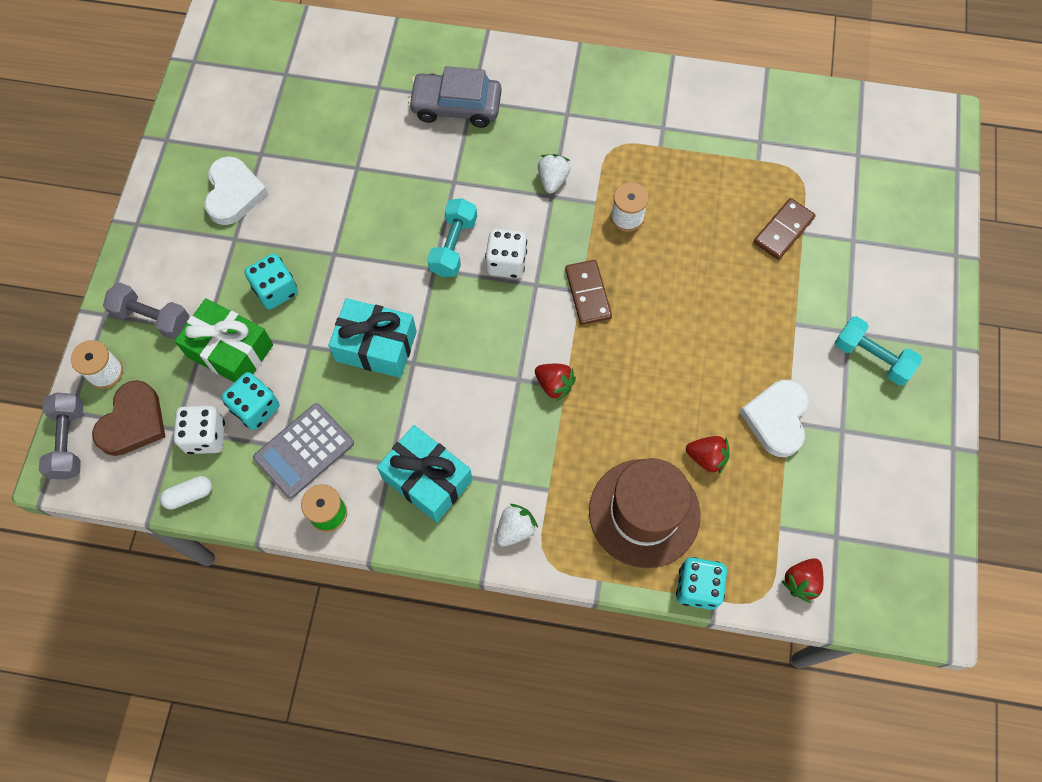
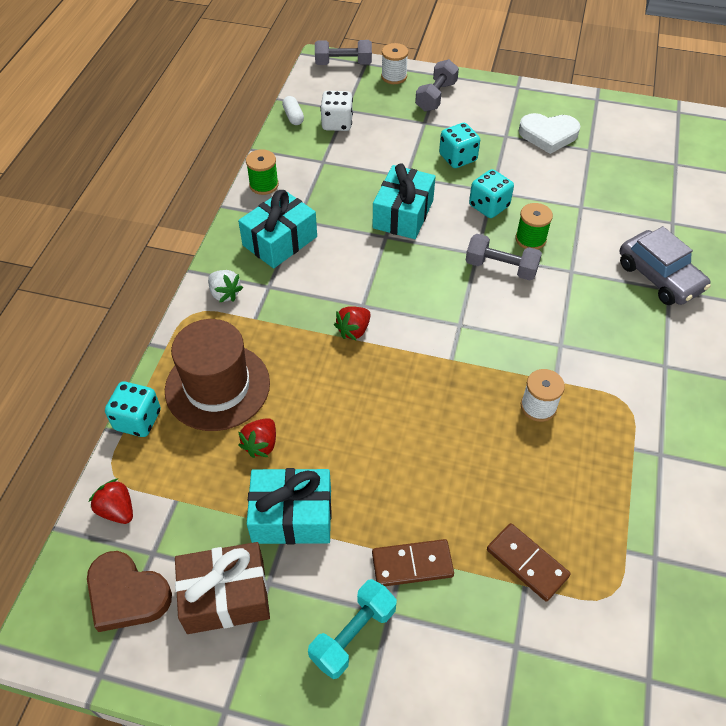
camera: 95 degrees right, 15 degrees down
brown heart [92,380,165,456] -> brown heart moved to [87,551,172,632]
green gift [175,298,273,382] -> none
turquoise dice [221,372,280,430] -> turquoise dice moved to [469,169,514,218]
grey calculator [253,403,354,499] -> none
grey car [408,66,502,128] -> grey car turned 135 degrees clockwise [620,226,711,305]
turquoise dumbbell [427,198,477,277] -> grey dumbbell [465,234,542,280]
white dice [485,229,527,278] -> none
white strawberry [538,154,571,193] -> none
brown domino [565,260,612,325] -> brown domino moved to [372,539,454,586]
white heart [740,380,809,457] -> turquoise gift [247,468,332,544]
none -> brown gift [175,542,270,634]
none -> green spool [515,203,553,250]

